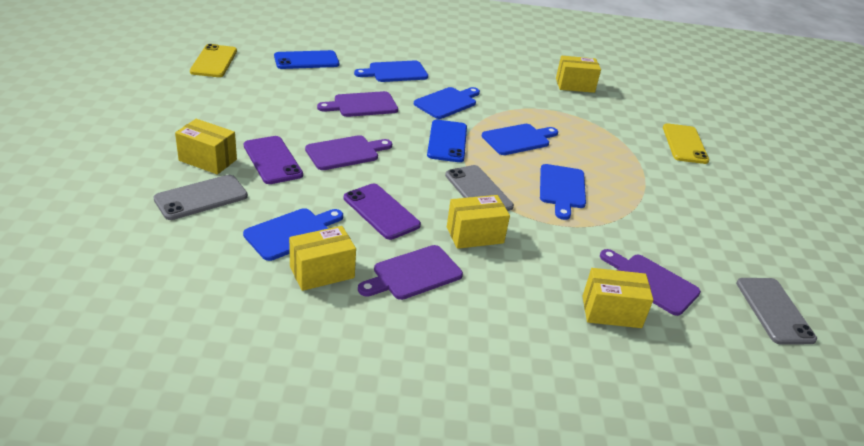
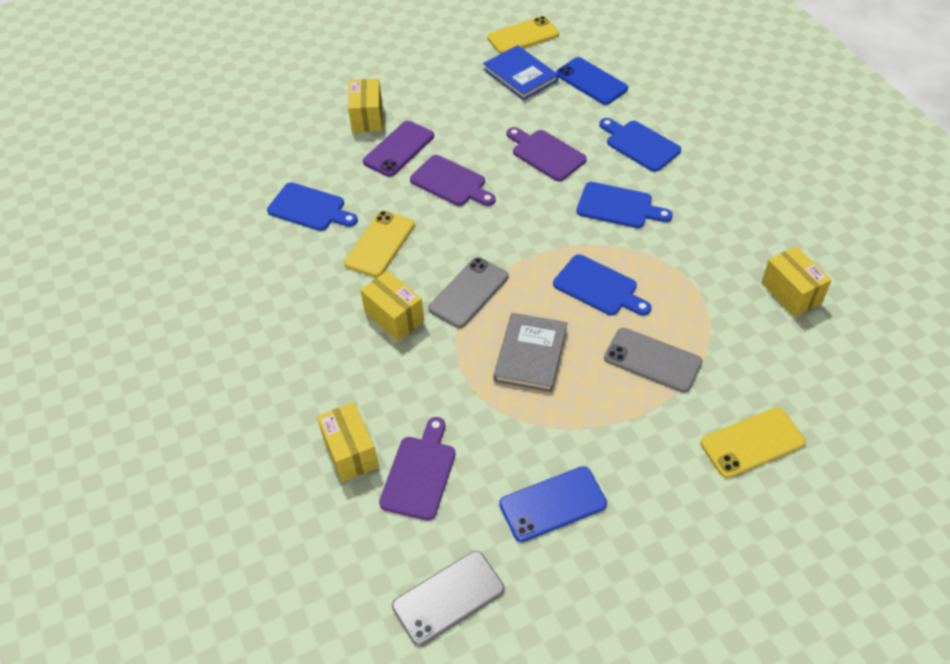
camera: 70 degrees right, 15 degrees up
grey phone [153,175,248,220] -> grey phone moved to [604,328,702,393]
yellow box [289,226,356,291] -> none
purple phone [344,184,421,240] -> yellow phone [344,211,415,277]
purple cutting board [358,245,463,300] -> none
blue phone [427,120,467,162] -> blue phone moved to [499,466,607,542]
blue cutting board [540,164,586,220] -> grey book [493,313,567,392]
none -> blue book [483,45,558,100]

